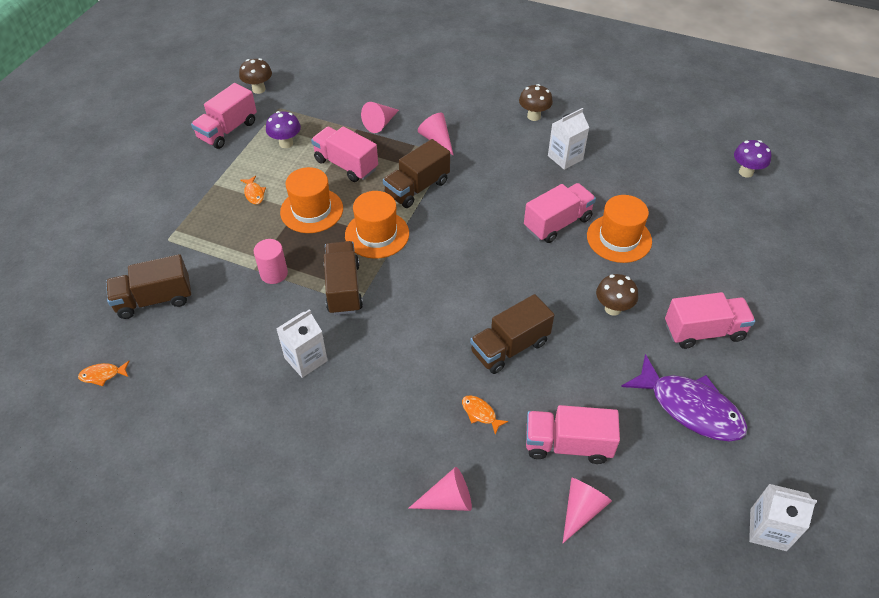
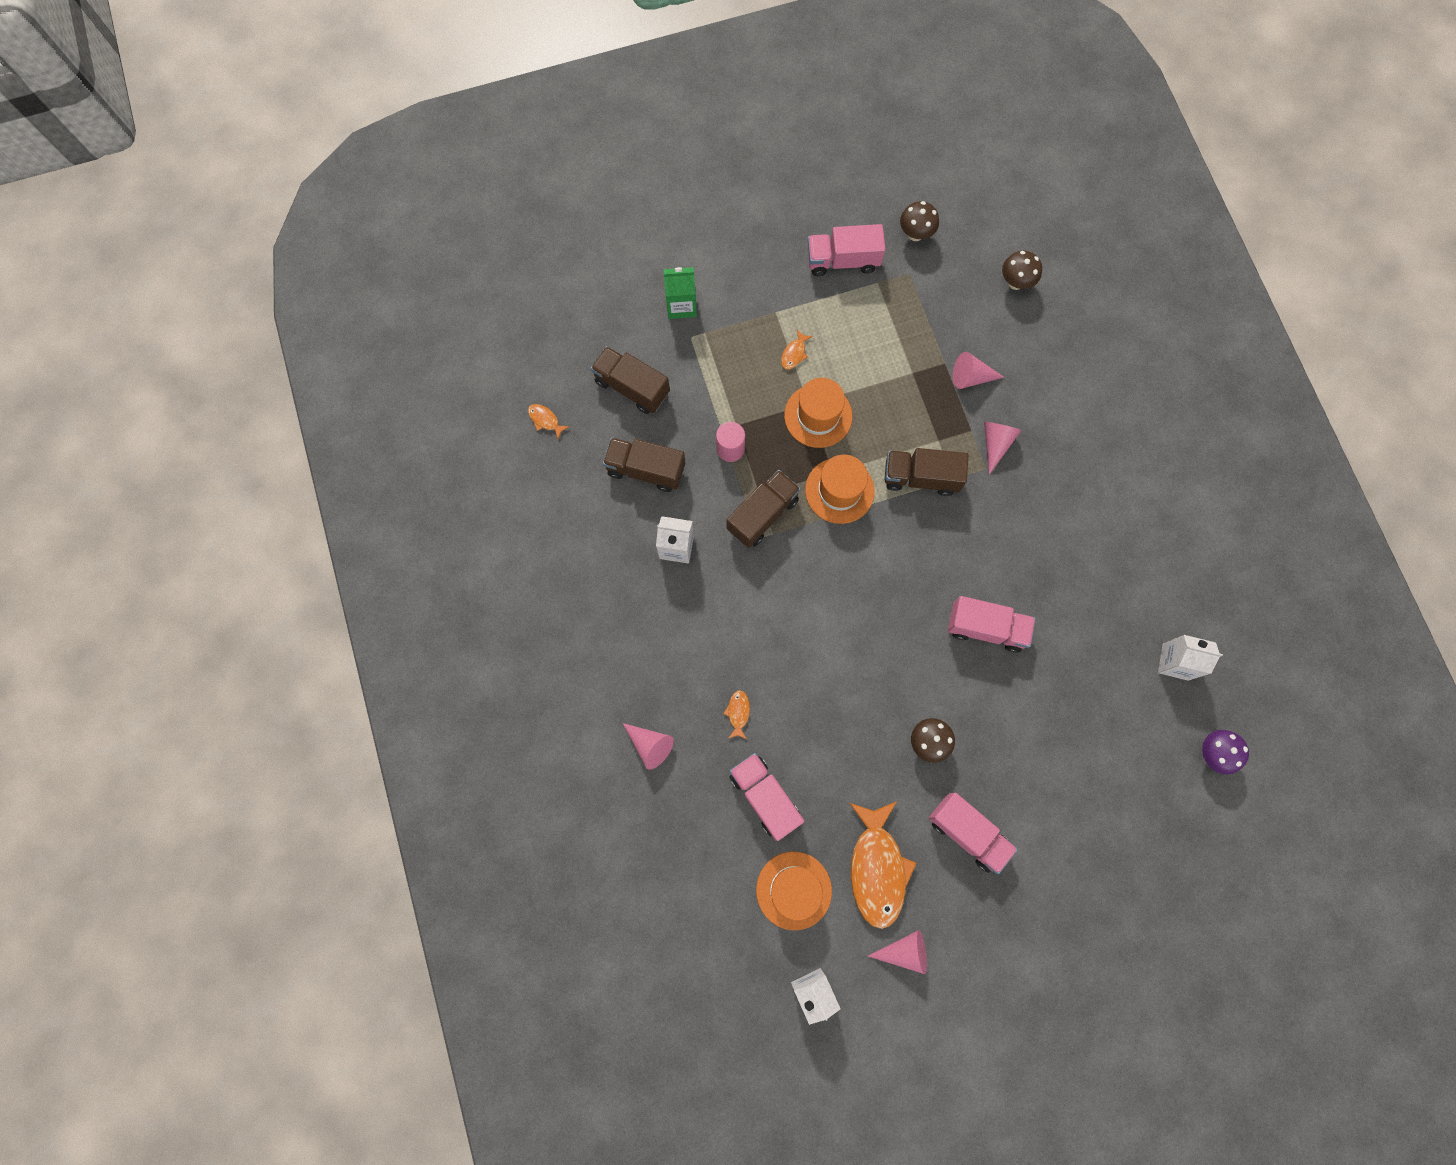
camera: 50 degrees right, 25 degrees up
purple mushroom [266,111,301,148] -> none
pink truck [311,126,378,182] -> none
brown truck [470,294,554,374] -> brown truck moved to [603,438,685,492]
brown mushroom [519,84,553,121] -> brown mushroom moved to [1002,251,1042,290]
white carton [548,108,589,170] -> white carton moved to [1158,635,1223,681]
pink cone [563,478,612,543] -> pink cone moved to [868,930,927,974]
orange hat [587,195,652,263] -> orange hat moved to [756,851,832,930]
purple fish [621,354,748,441] -> orange fish [850,801,917,929]
none -> green carton [664,267,697,319]

